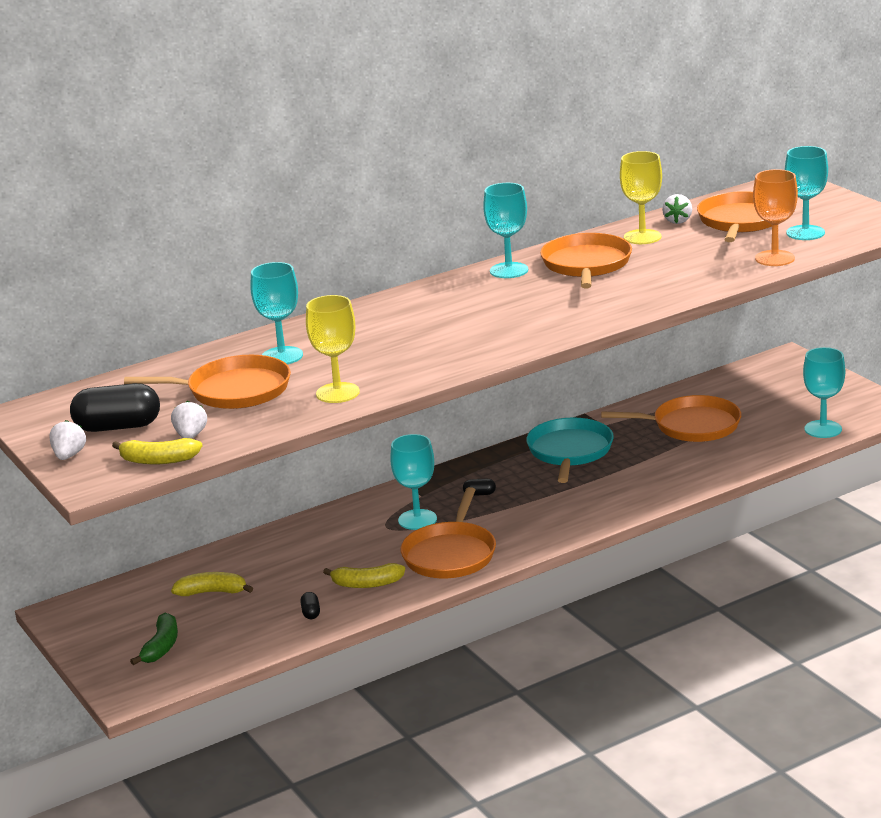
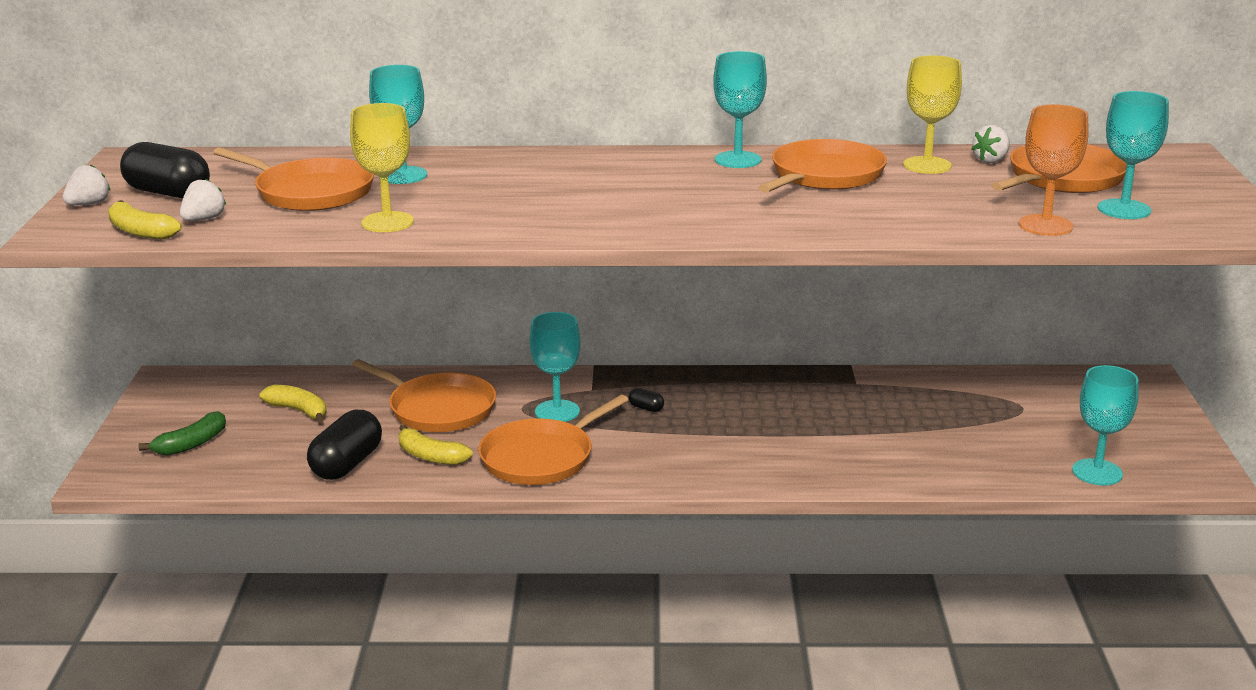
camera: 30 degrees right, 0 degrees up
black capsule [301,592,320,619] -> black capsule [307,410,382,480], size x2.32
turquoise pan [526,417,614,483] -> none
orange pan [601,395,741,442] -> orange pan moved to [352,359,496,432]

